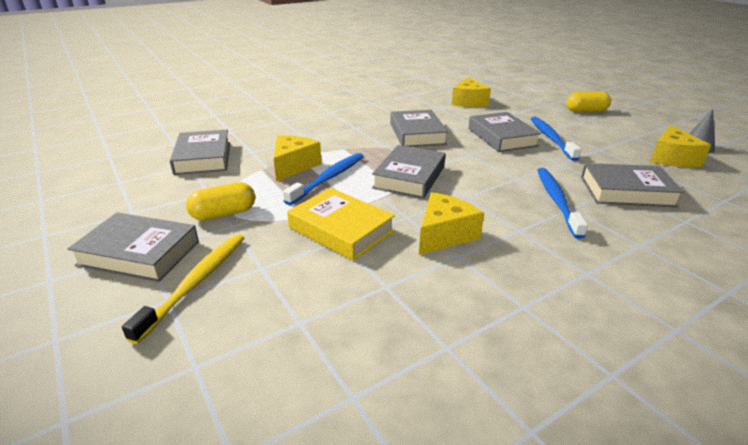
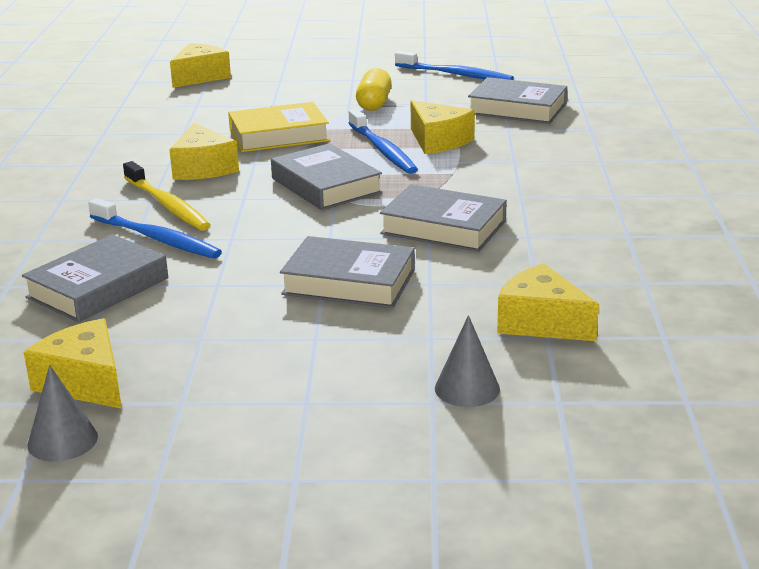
camera: 125 degrees right, 5 degrees down
grey book [68,212,199,282] -> none
yellow toothbrush [122,234,244,344] -> yellow toothbrush moved to [123,161,210,230]
blue toothbrush [531,117,581,161] -> blue toothbrush moved to [395,51,514,80]
yellow capsule [567,91,611,112] -> none
none -> yellow cheese [170,43,231,88]
none -> grey cone [435,315,500,407]

